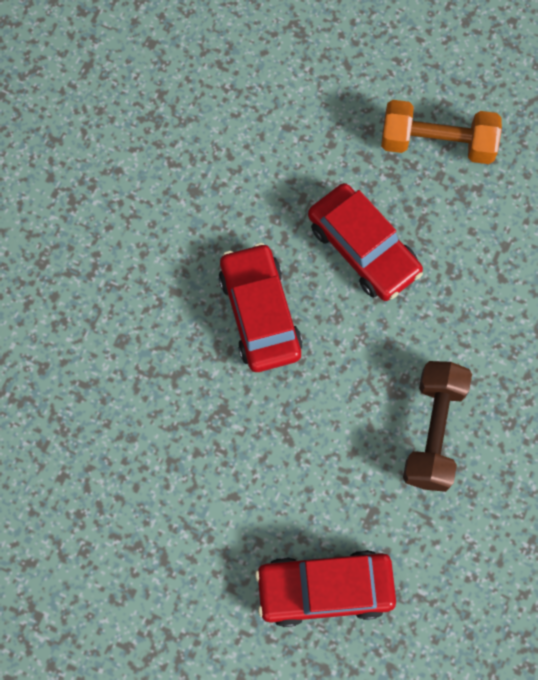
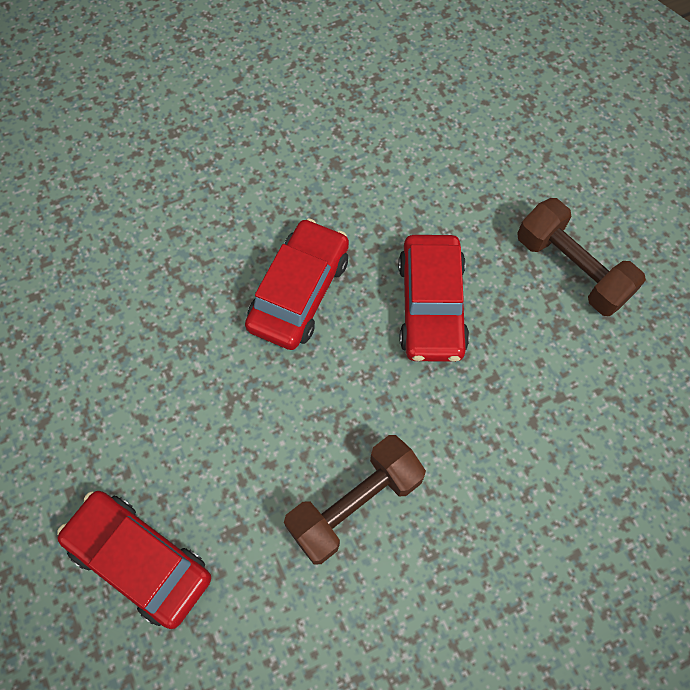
camera: 40 degrees right, 5 degrees down
orange dumbbell [381,100,502,164] -> brown dumbbell [517,198,646,316]

